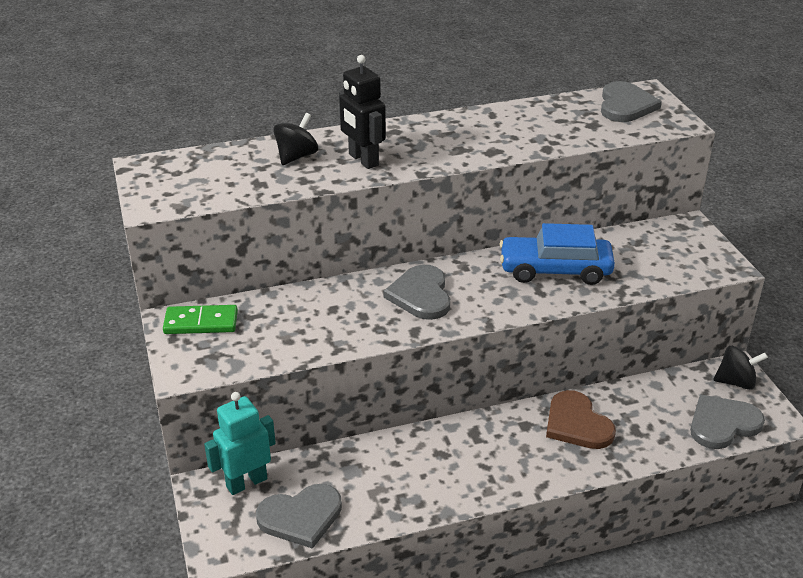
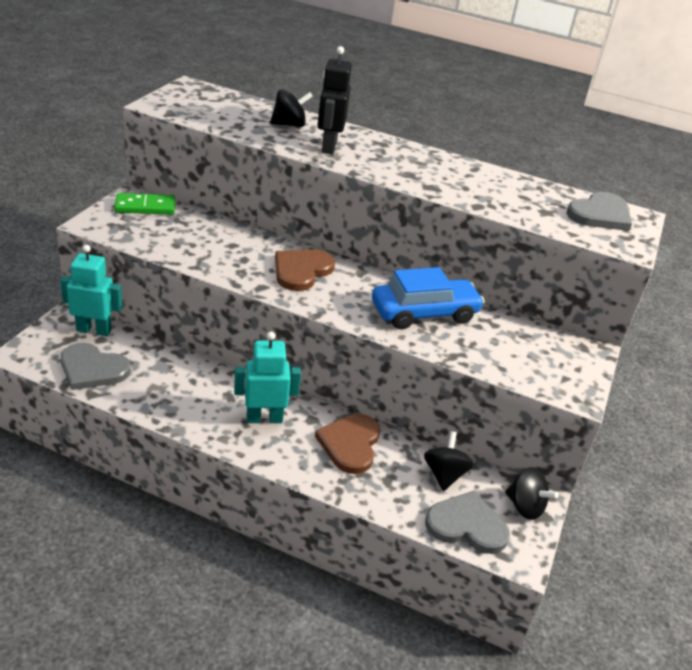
camera: 35 degrees right, 0 degrees up
green domino [163,305,238,334] -> green domino turned 45 degrees counterclockwise [114,193,175,215]
grey heart [383,265,450,320] -> brown heart [275,249,335,291]
blue car [500,223,615,285] -> blue car turned 120 degrees clockwise [372,267,485,329]
none -> turquoise robot [234,332,301,423]
none -> black spinning top [424,431,474,491]

